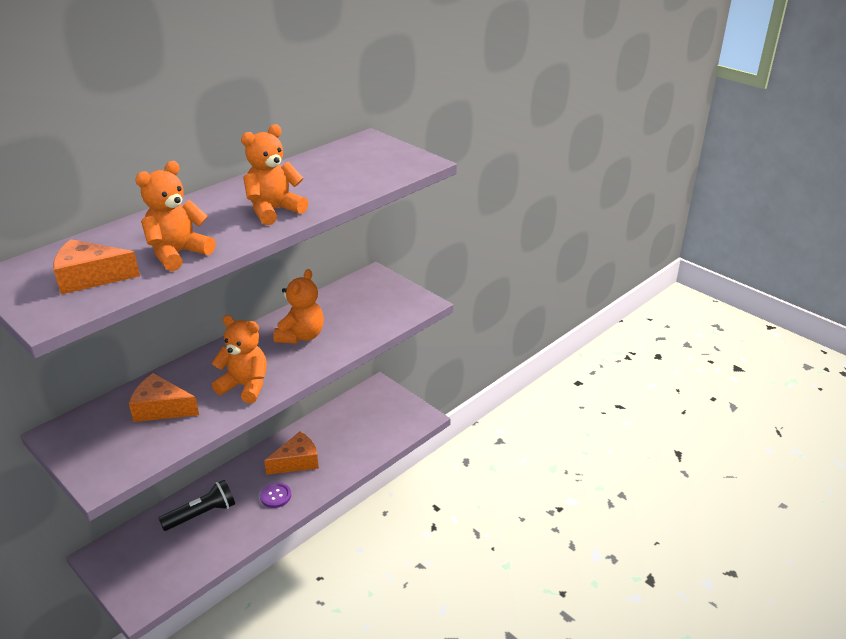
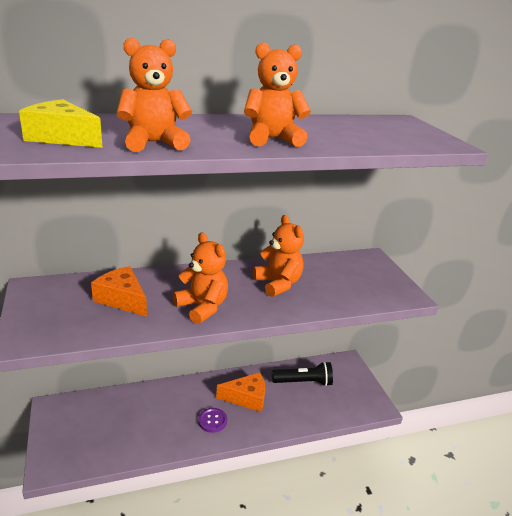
camera: 25 degrees right, 5 degrees down
orange cheese [53,239,140,294] -> yellow cheese [19,99,102,148]
black flashlight [158,480,235,531] -> black flashlight moved to [272,362,333,386]
orange teddy bear [273,269,323,344] -> orange teddy bear turned 75 degrees counterclockwise [253,215,304,297]

